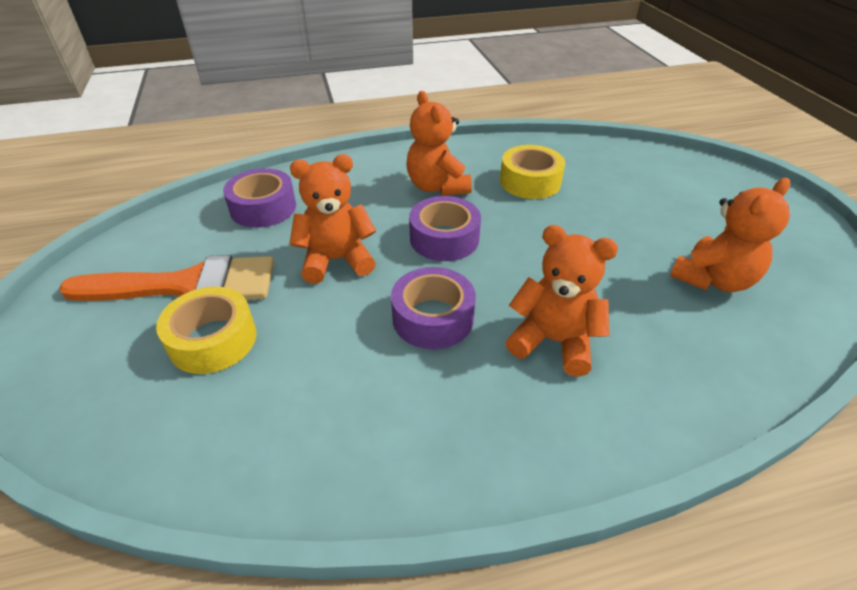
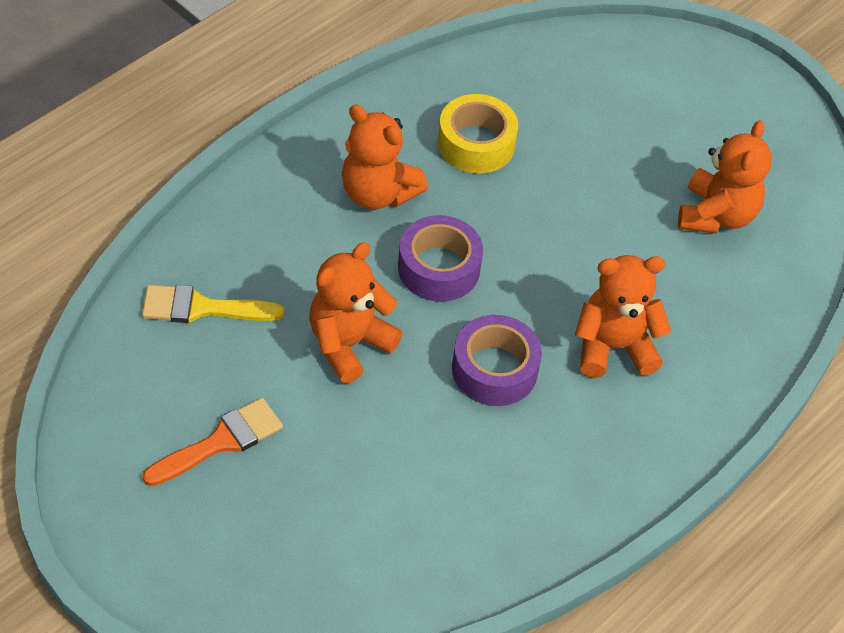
camera: 35 degrees left, 10 degrees up
orange brush [59,255,274,301] -> orange brush [142,398,283,486], size x0.62
yellow tape [156,287,256,374] -> none
purple tape [223,168,296,228] -> yellow brush [142,285,284,323]

